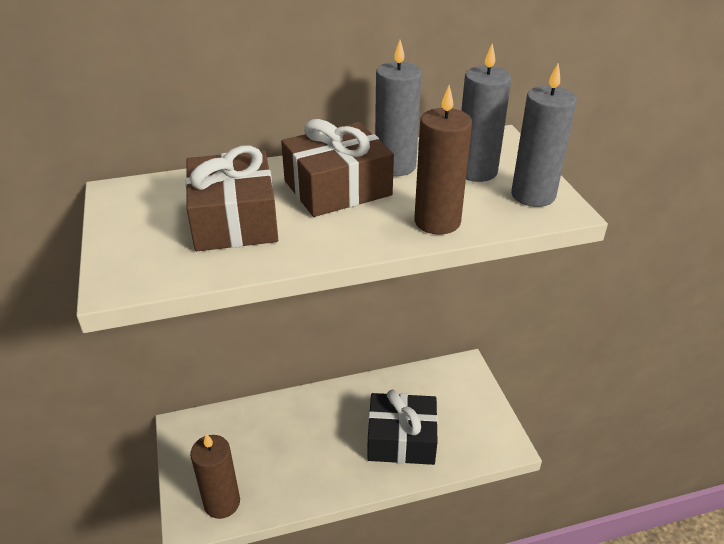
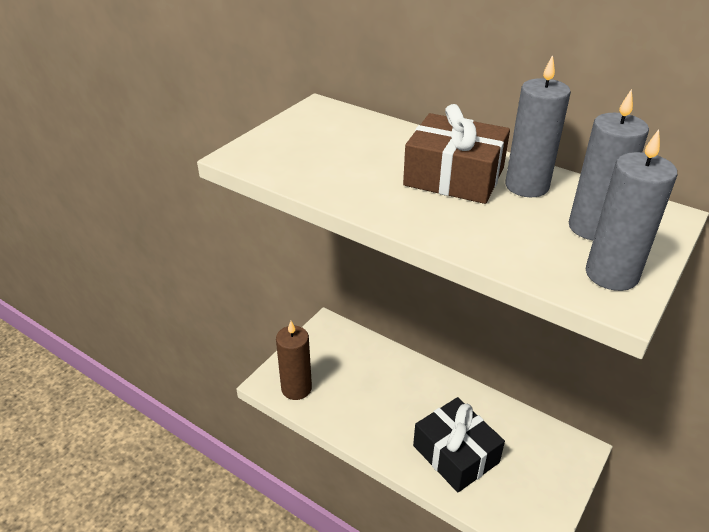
camera: 50 degrees right, 0 degrees up
brown gift [185,146,278,251] -> none
brown candle [414,85,472,235] -> none

